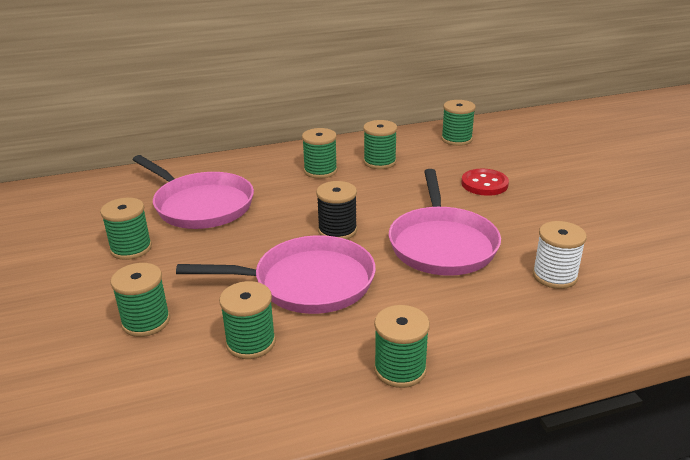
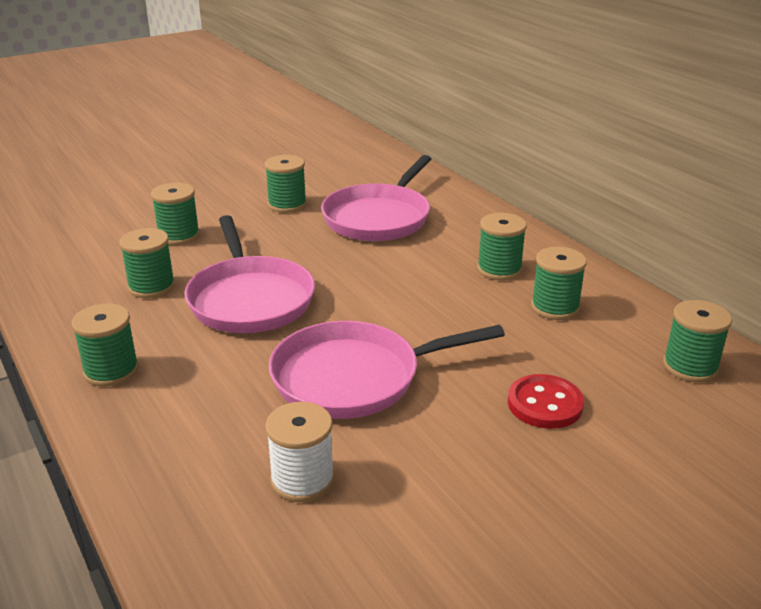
camera: 75 degrees right, 0 degrees up
black spool [316,181,357,239] -> none

